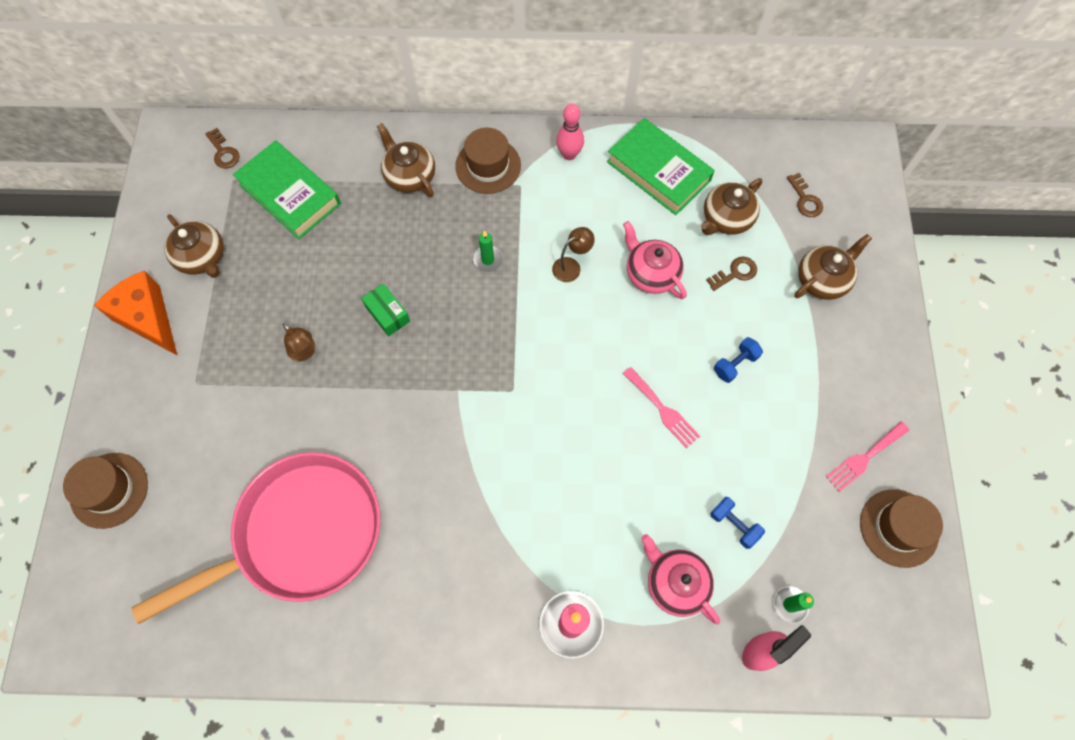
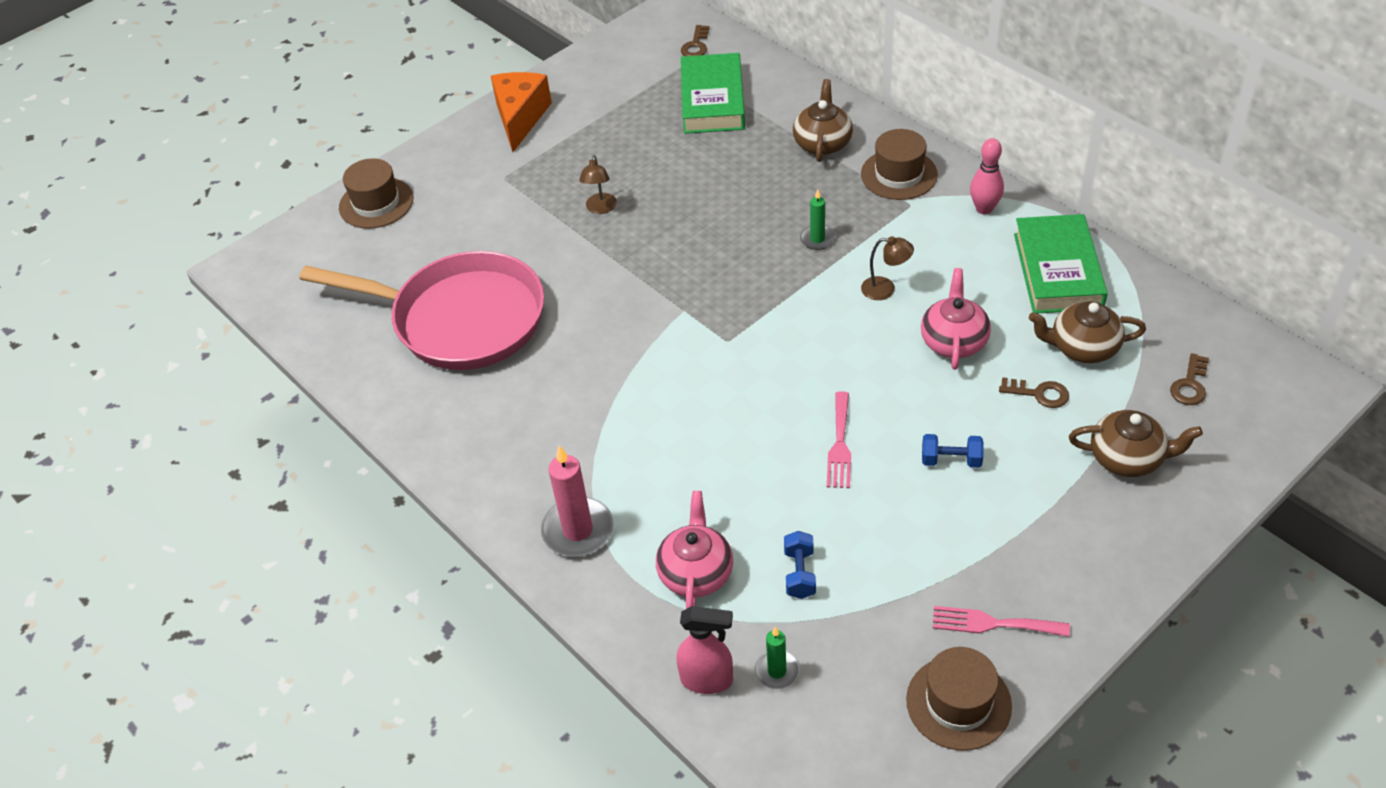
camera: 50 degrees right, 20 degrees down
brown teapot [165,214,224,278] -> none
green box [361,283,410,336] -> none

